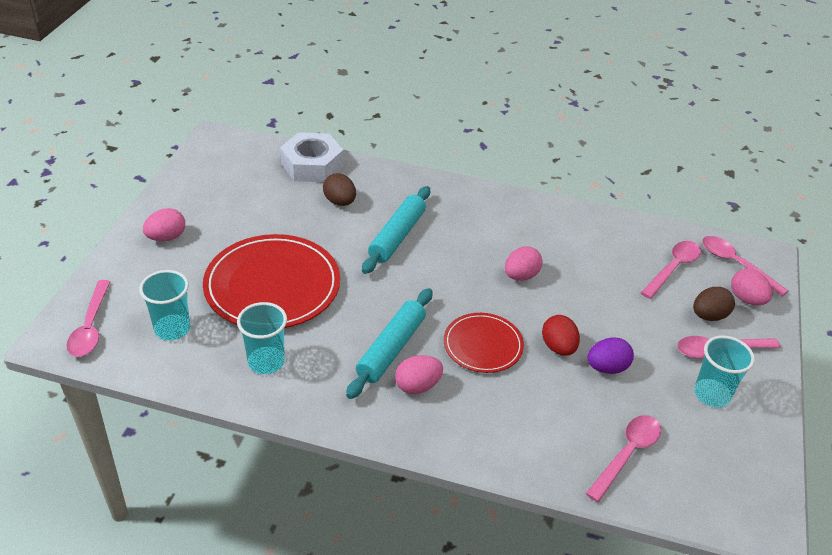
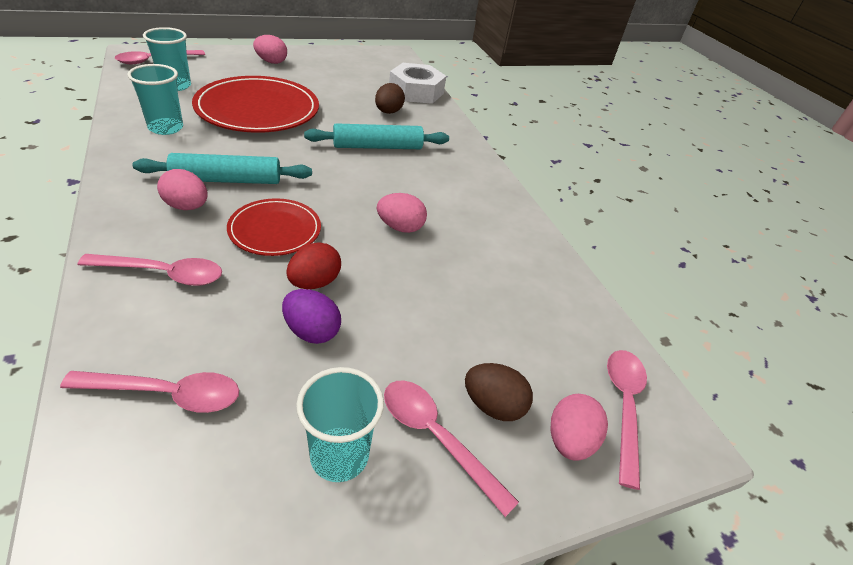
camera: 50 degrees right, 0 degrees up
pink spoon [641,241,701,299] -> pink spoon moved to [78,254,222,286]

